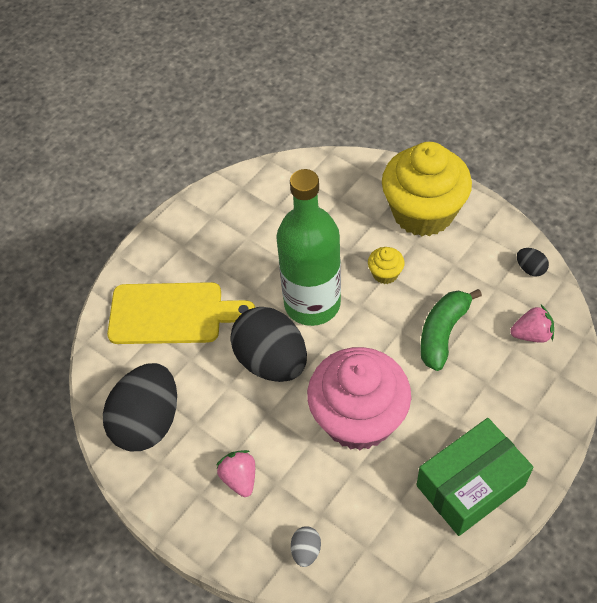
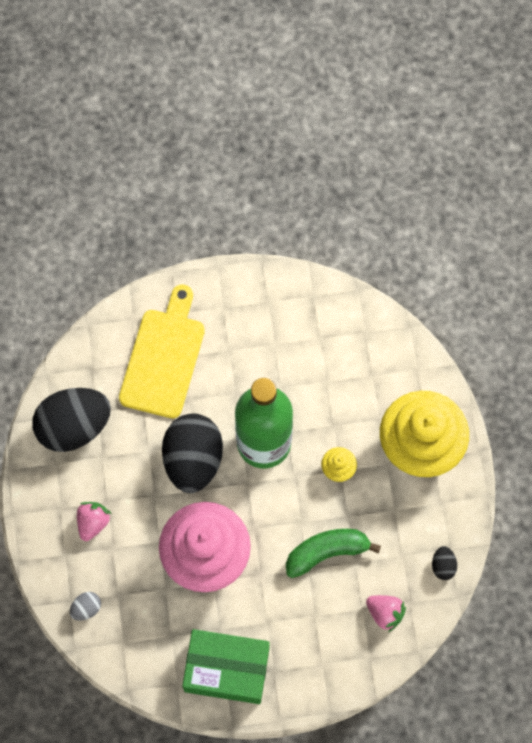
camera: 40 degrees right, 15 degrees up
yellow cutting board [107,282,255,344] -> yellow cutting board turned 120 degrees counterclockwise [119,285,205,418]

